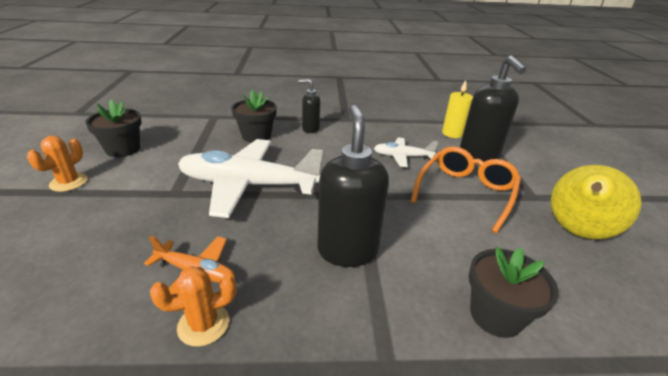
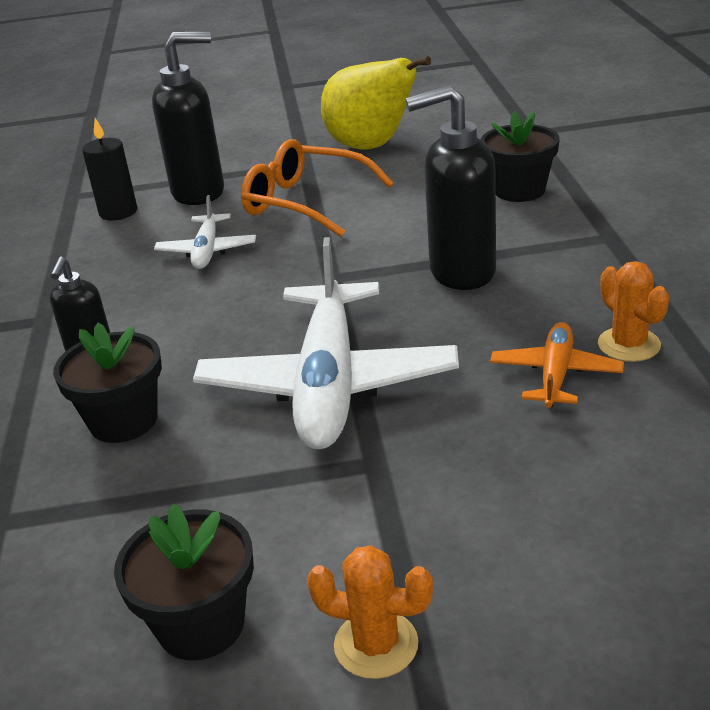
camera: 90 degrees left, 0 degrees up
yellow candle [442,80,473,138] -> black candle [82,118,137,221]

